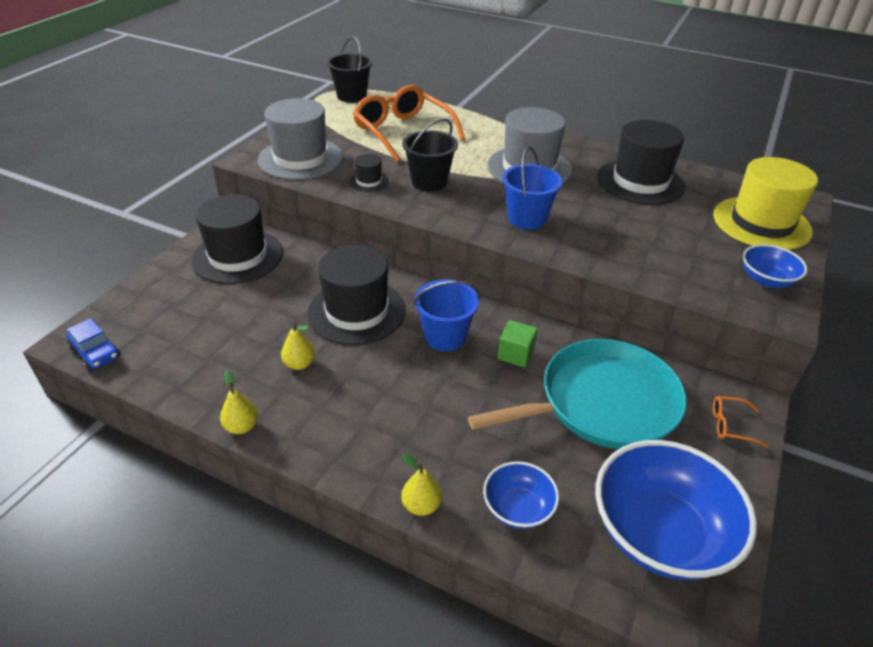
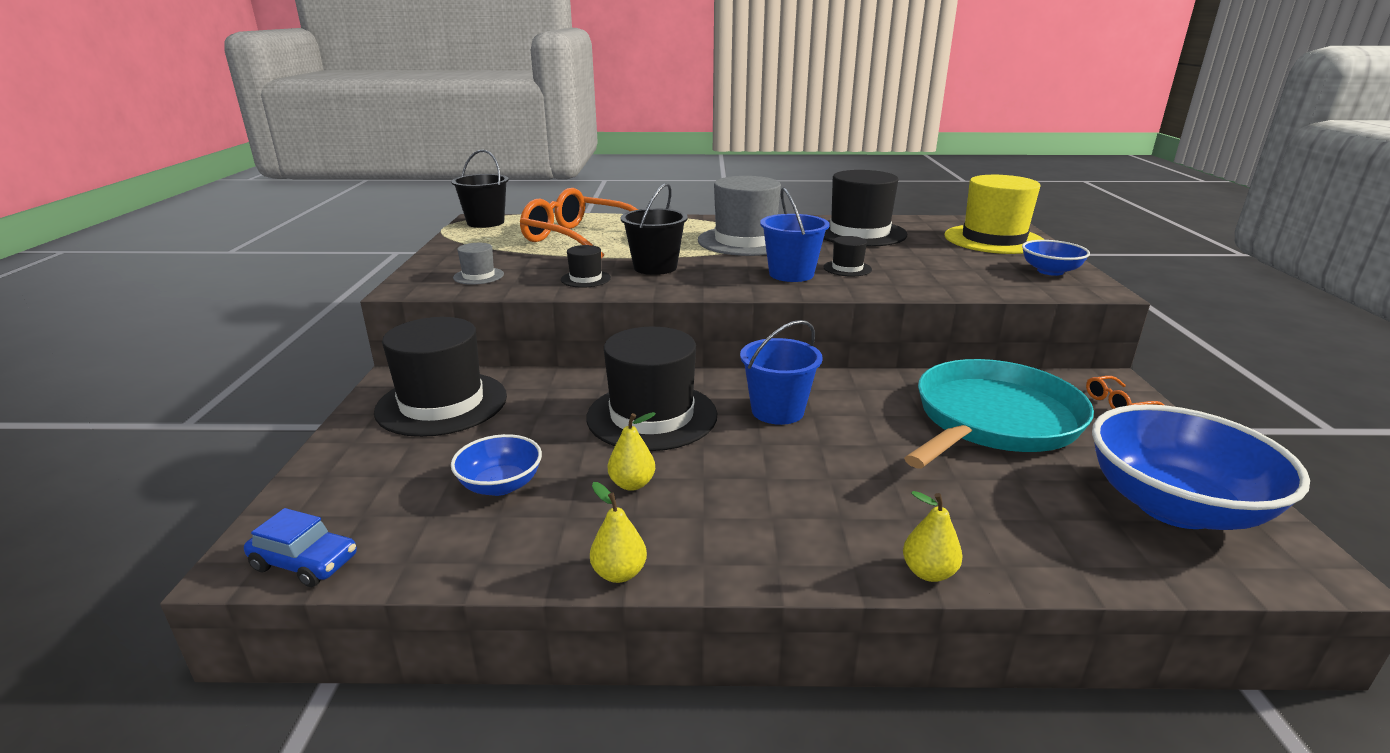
camera: 25 degrees left, 15 degrees down
grey hat [258,98,343,180] -> grey hat [453,243,504,285], size x0.45
blue bowl [483,461,559,529] -> blue bowl moved to [451,434,542,496]
green cube [497,320,538,368] -> none
none -> black hat [823,236,872,276]

